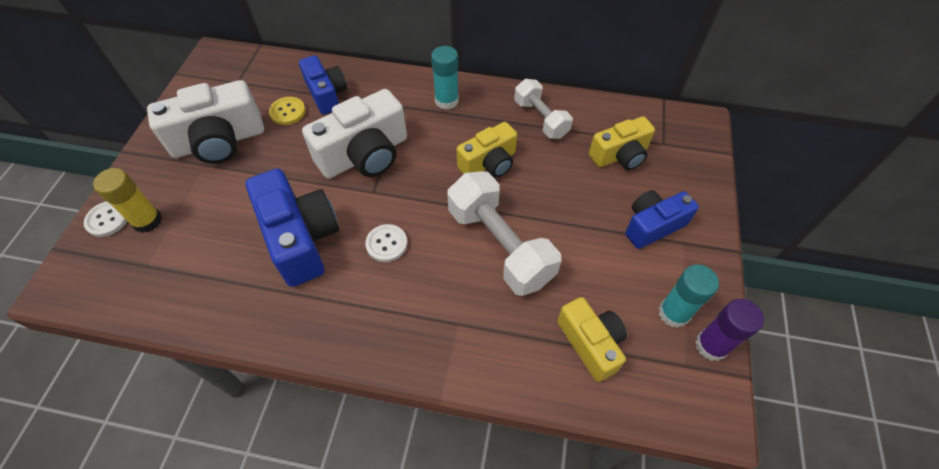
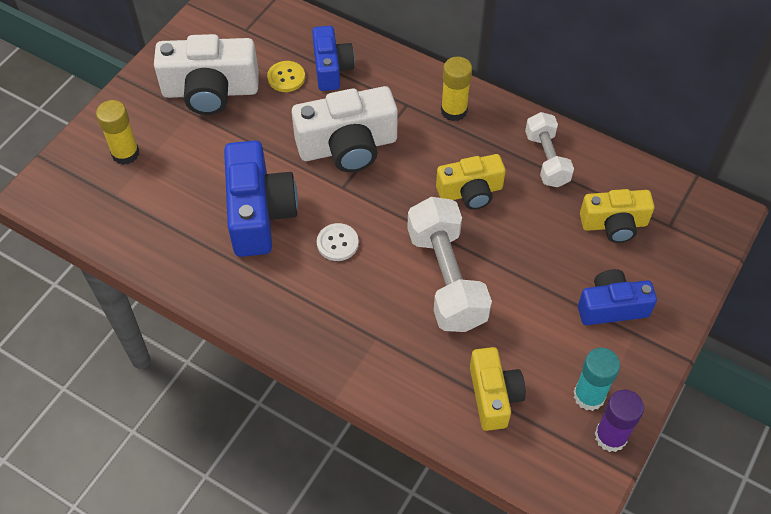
camera: 20 degrees right, 0 degrees up
white button [84,202,127,237] -> none
turquoise glue stick [431,46,459,110] -> yellow glue stick [441,57,472,121]

